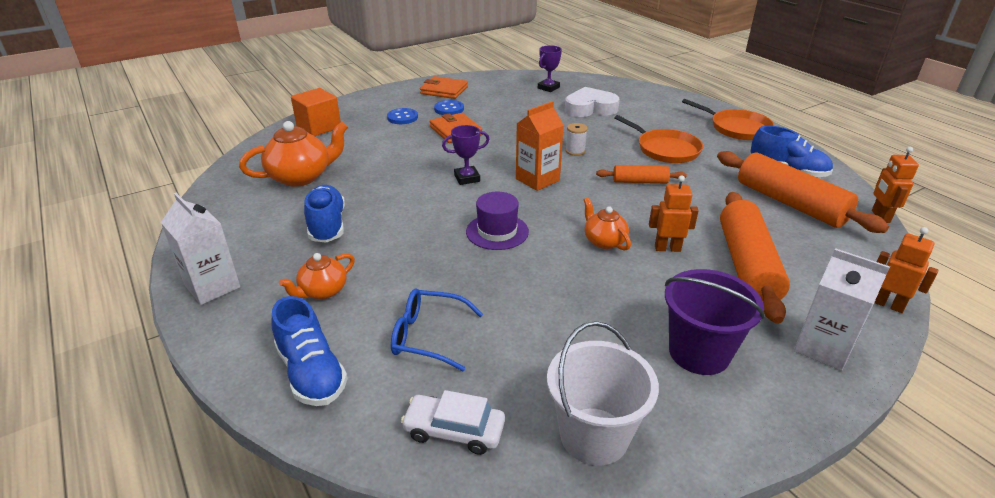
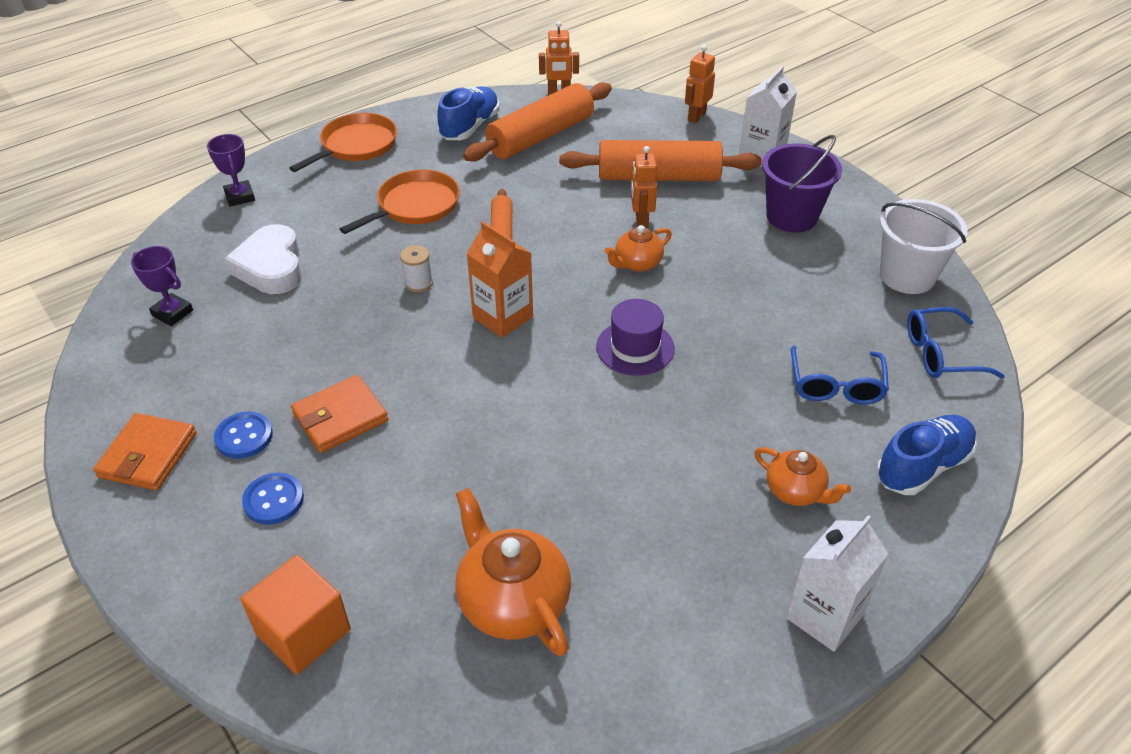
camera: 95 degrees left, 10 degrees up
blue shoe [304,185,345,243] -> none
white car [401,390,505,455] -> blue glasses [907,307,1005,379]
purple trophy [442,125,490,185] -> purple trophy moved to [207,134,255,207]

